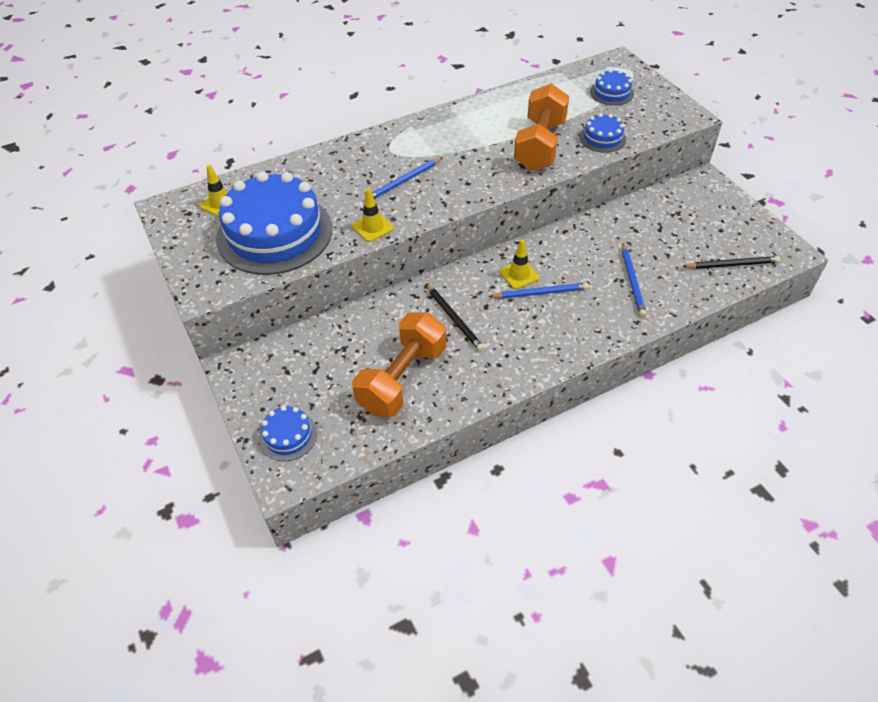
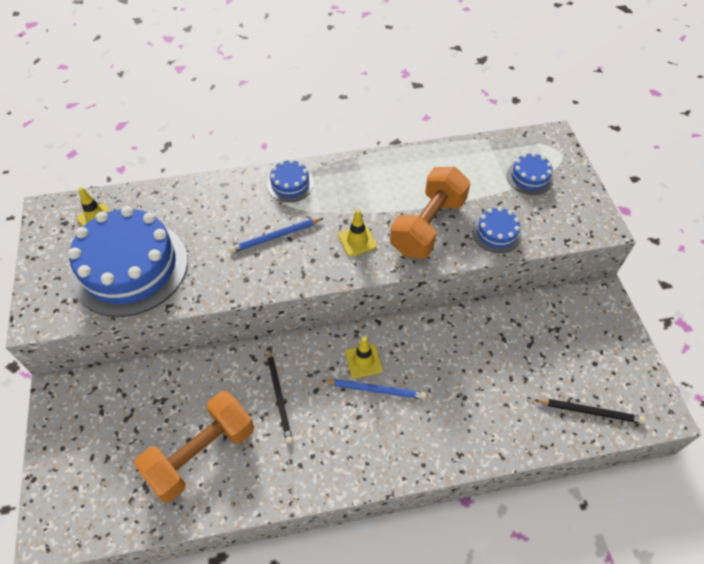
camera: 15 degrees right, 5 degrees up
blue cake [259,406,317,461] -> blue cake moved to [267,159,314,202]
yellow traffic cone [352,188,394,242] -> yellow traffic cone moved to [338,209,377,257]
blue pencil [622,243,646,317] -> none

